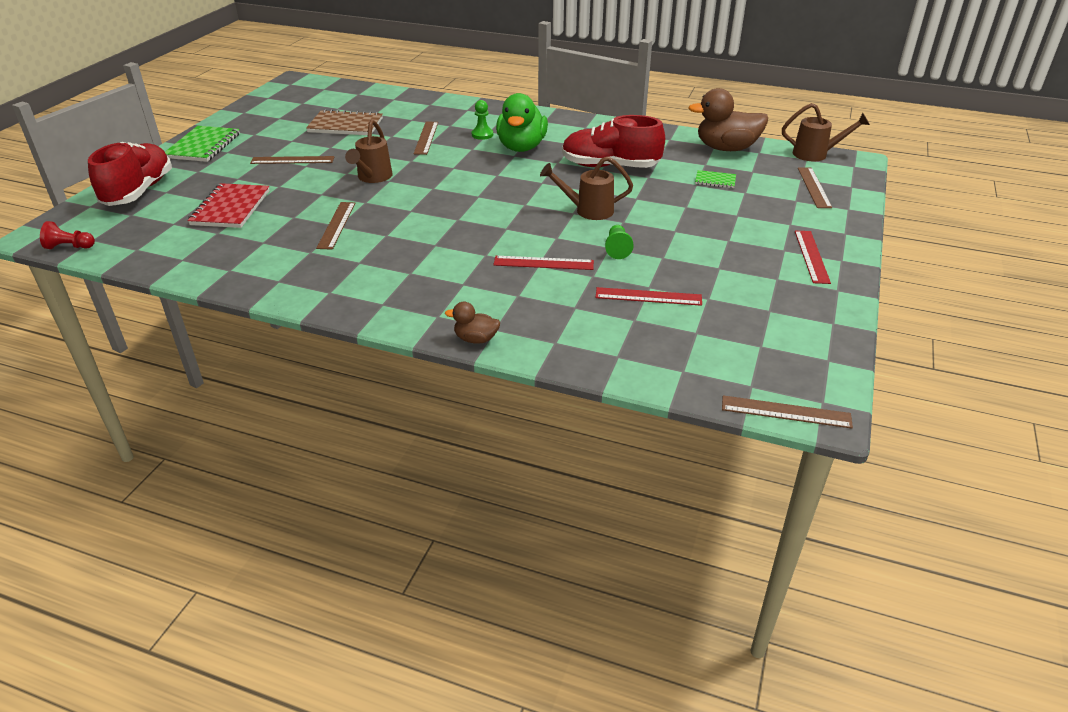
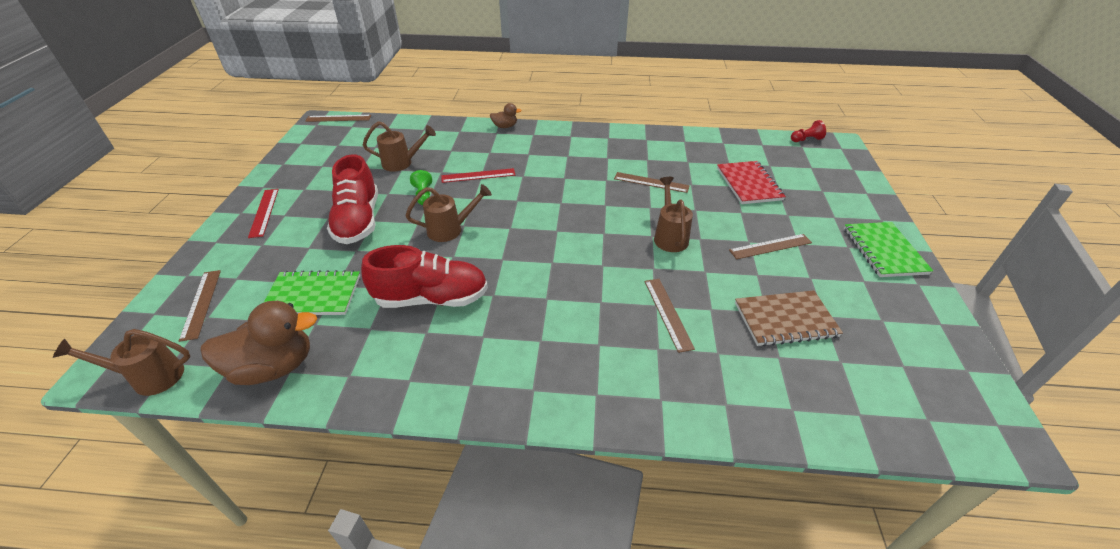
camera: 165 degrees right, 5 degrees up
red shoe [88,142,172,206] -> red shoe moved to [327,154,378,244]
brown ruler [316,202,356,250] -> brown ruler turned 60 degrees counterclockwise [614,172,690,193]
green pawn [472,100,493,140] -> none
green duck [496,93,548,152] -> none
red ruler [595,287,702,306] -> brown watering can [363,121,436,172]
green notebook [695,170,736,188] -> green notebook [264,270,360,315], size x1.91

